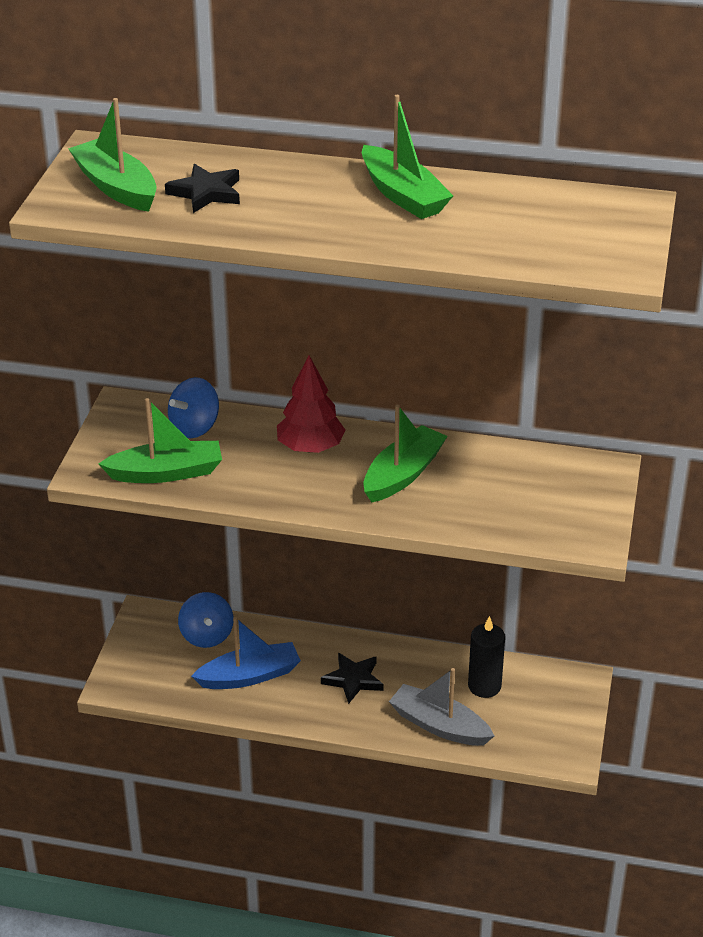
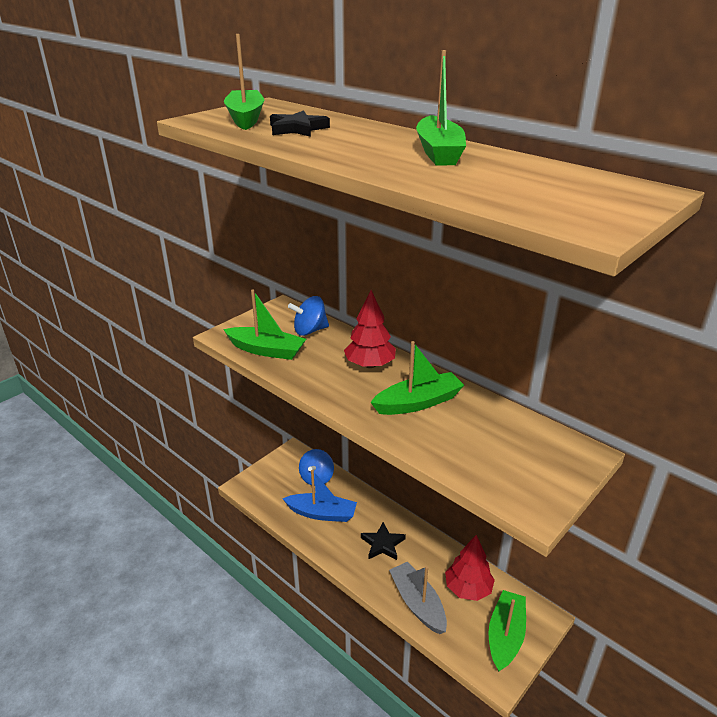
camera: 30 degrees right, 5 degrees down
black candle [468,616,505,698] -> red tree [445,535,495,601]
none -> green boat [489,590,526,672]

